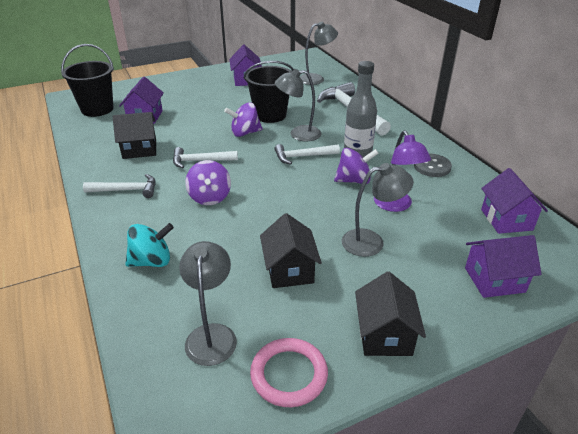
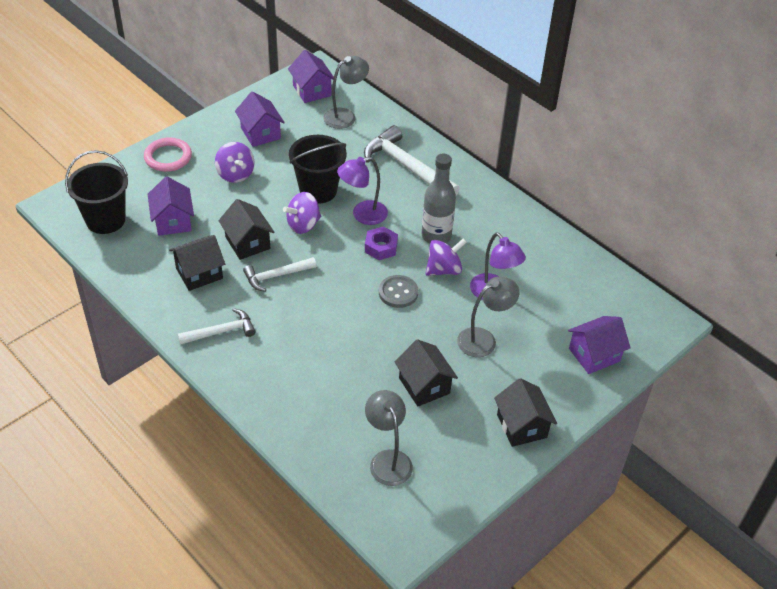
camera: 20 degrees left, 10 degrees up
turquoise spinning top [125,223,174,267] -> none
purple spinning top [185,160,231,205] -> purple spinning top moved to [215,142,254,183]
pink ring [250,338,328,407] -> pink ring moved to [144,137,192,172]
white hammer [274,144,340,164] -> purple nut [365,226,398,260]
grey lamp [275,69,321,141] -> purple lamp [337,157,388,225]
grey button [414,154,452,177] -> grey button moved to [379,275,418,308]
purple house [481,168,548,234] -> purple house moved to [288,50,334,103]
none -> black house [219,199,274,260]

